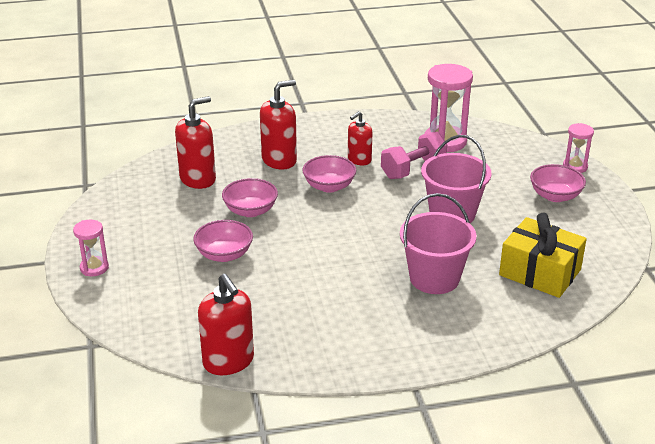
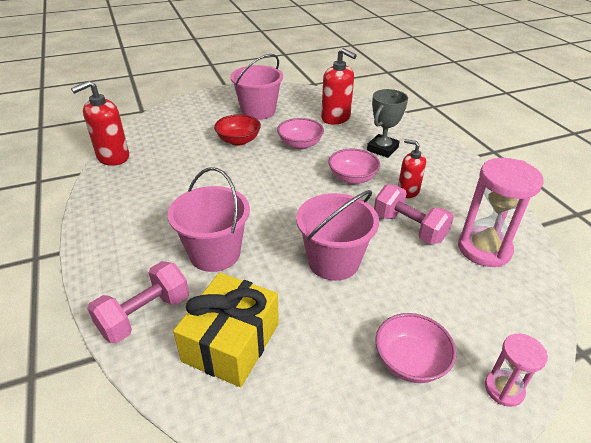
camera: 80 degrees right, 5 degrees up
pink hourglass [73,220,109,276] -> none
pink bowl [193,220,253,262] -> red bowl [214,114,261,146]
red soap dispenser [260,80,297,169] -> grey trophy [367,89,408,158]
none -> pink dumbbell [87,261,189,343]
none -> pink bucket [230,54,283,120]

